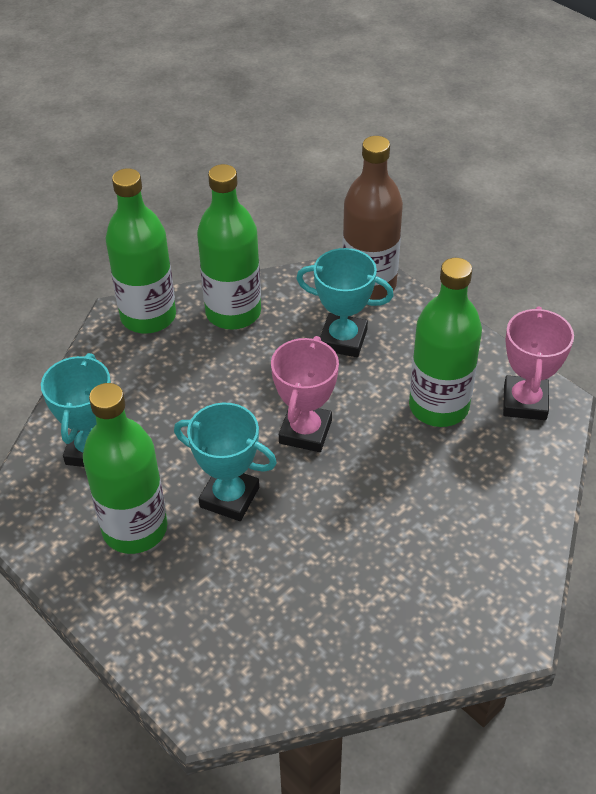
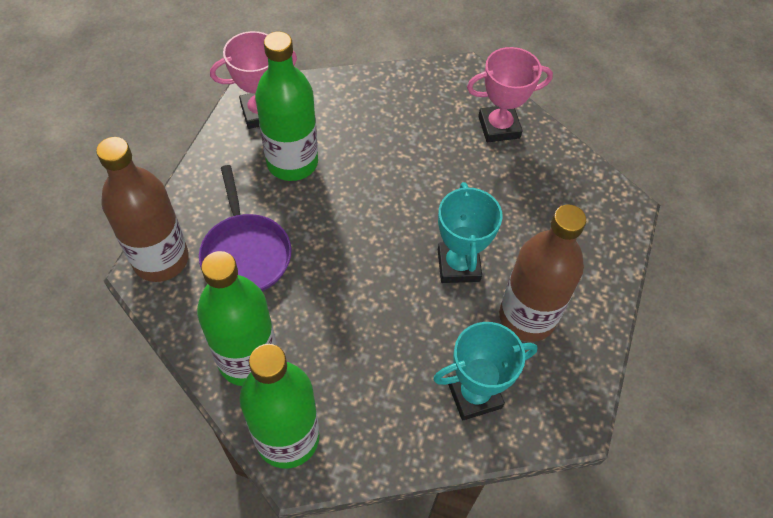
camera: 120 degrees left, 10 degrees up
green bottle [83,383,167,554] -> brown bottle [499,205,586,342]
pink trophy [271,336,339,452] -> pink trophy moved to [467,47,553,142]
turquoise trophy [296,248,394,357] -> purple pan [199,165,292,291]

